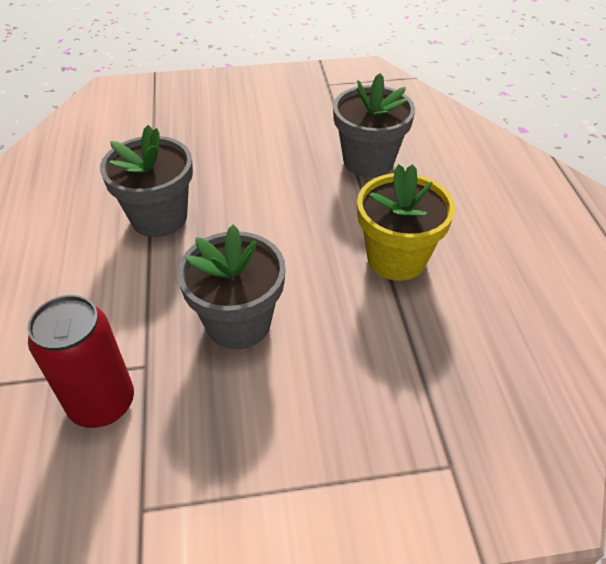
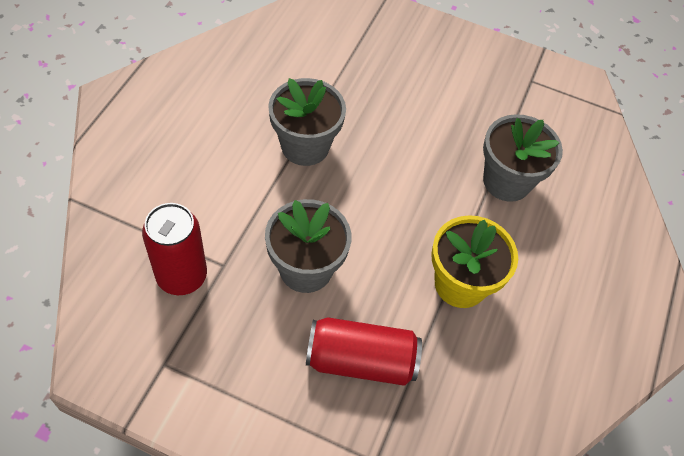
camera: 25 degrees right, 10 degrees up
none -> red can [306,317,422,386]

